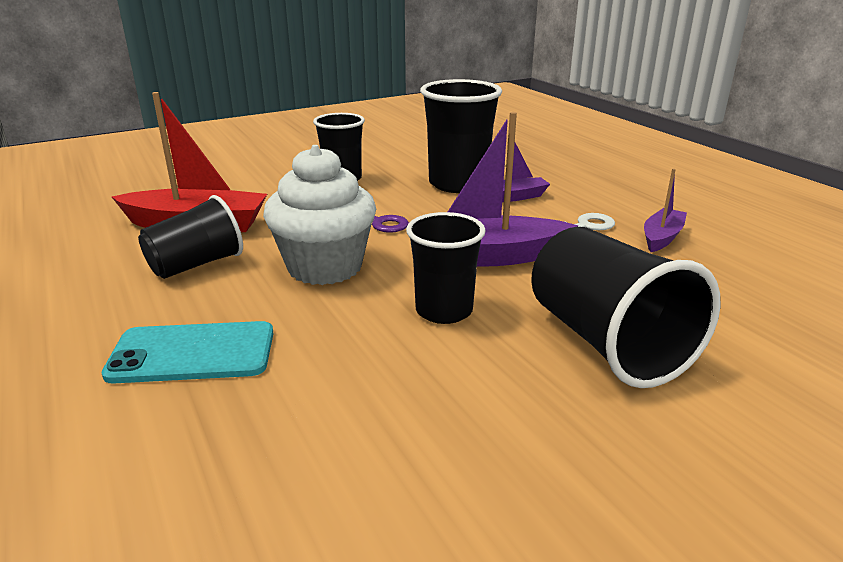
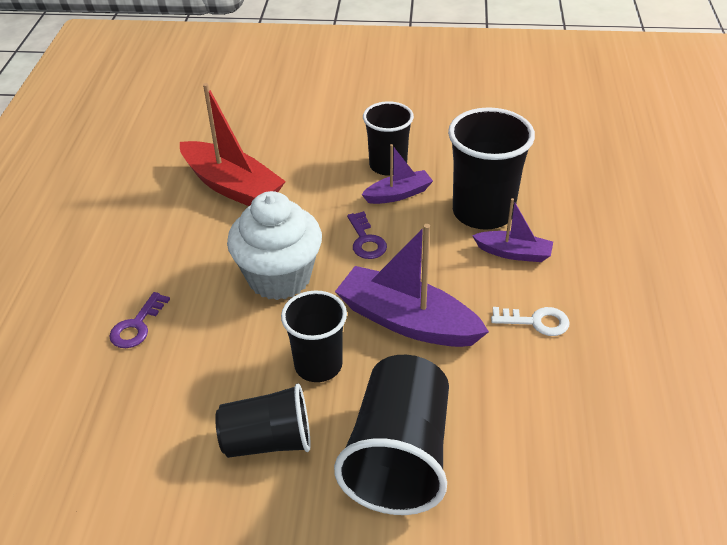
camera: 35 degrees right, 15 degrees up
turquoise phone [102,321,274,384] -> purple key [109,292,170,348]
black cup [138,195,243,279] -> black cup moved to [215,384,311,458]
purple boat [644,168,687,252] -> purple boat moved to [362,144,433,204]

